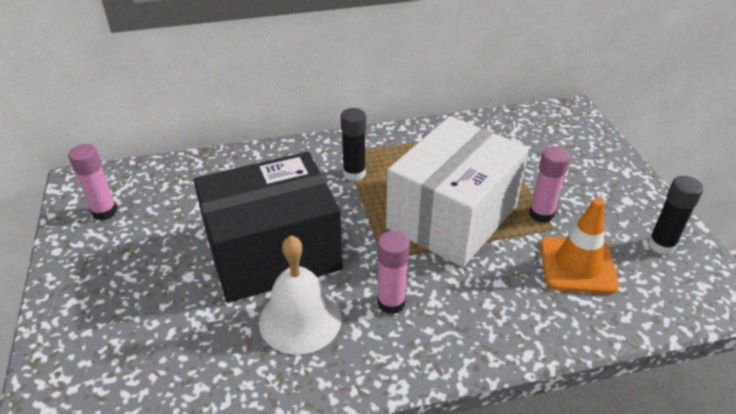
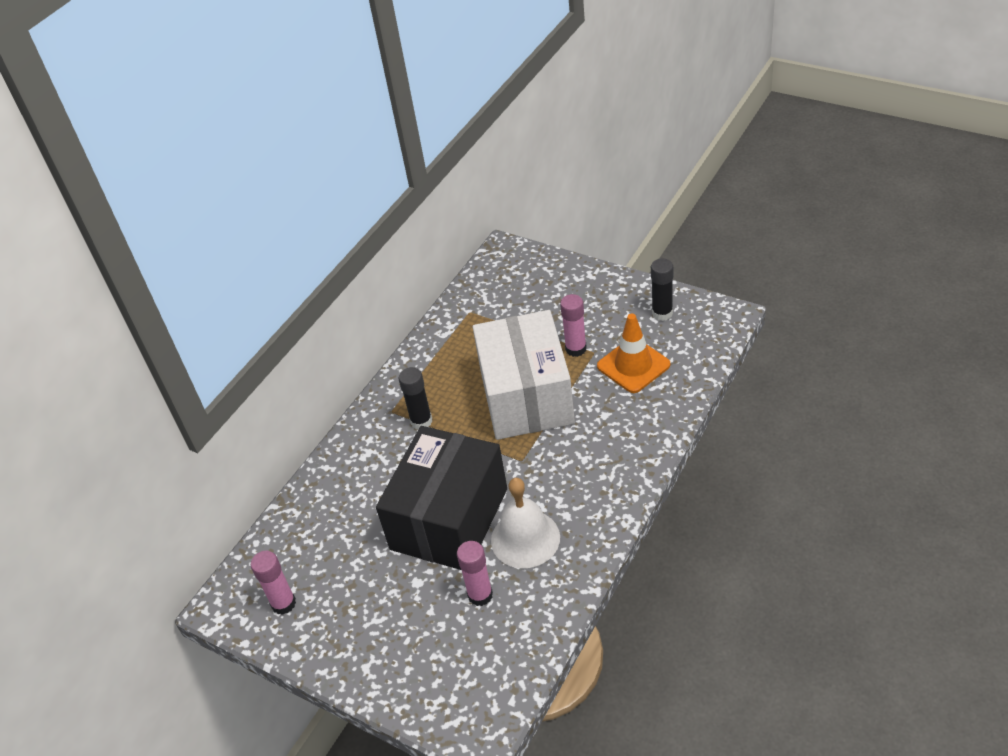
camera: 40 degrees left, 5 degrees up
pink glue stick [377,231,410,314] -> pink glue stick moved to [457,541,493,606]

